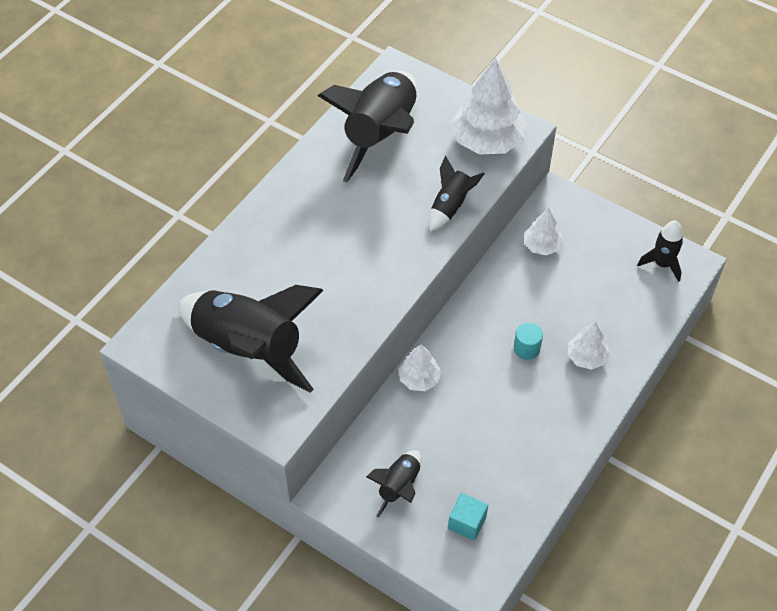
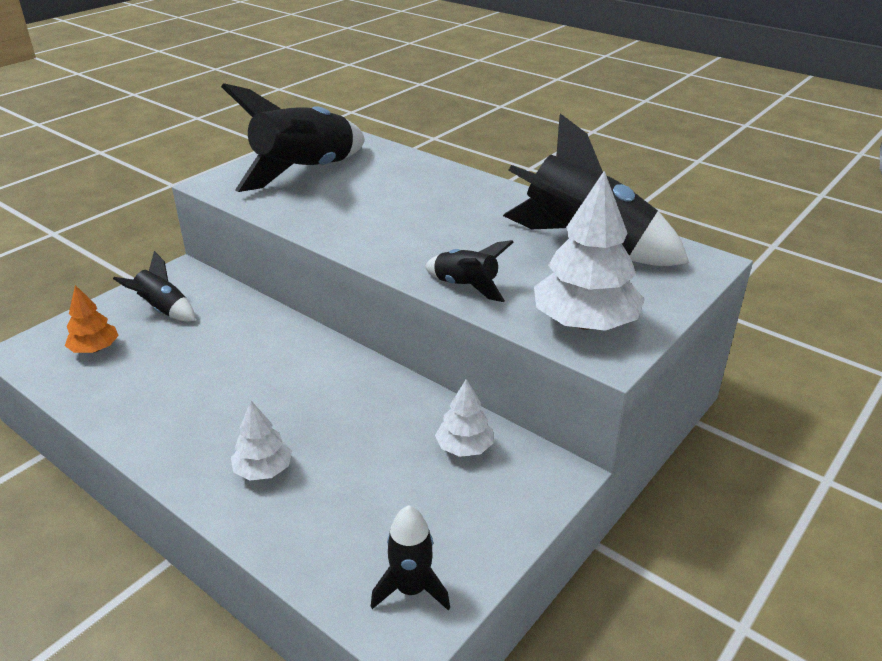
camera: 95 degrees right, 20 degrees down
white tree [399,344,442,391] -> none
turquoise cube [448,493,488,541] -> orange tree [65,285,119,353]
turquoise cylinder [514,323,543,360] -> none

